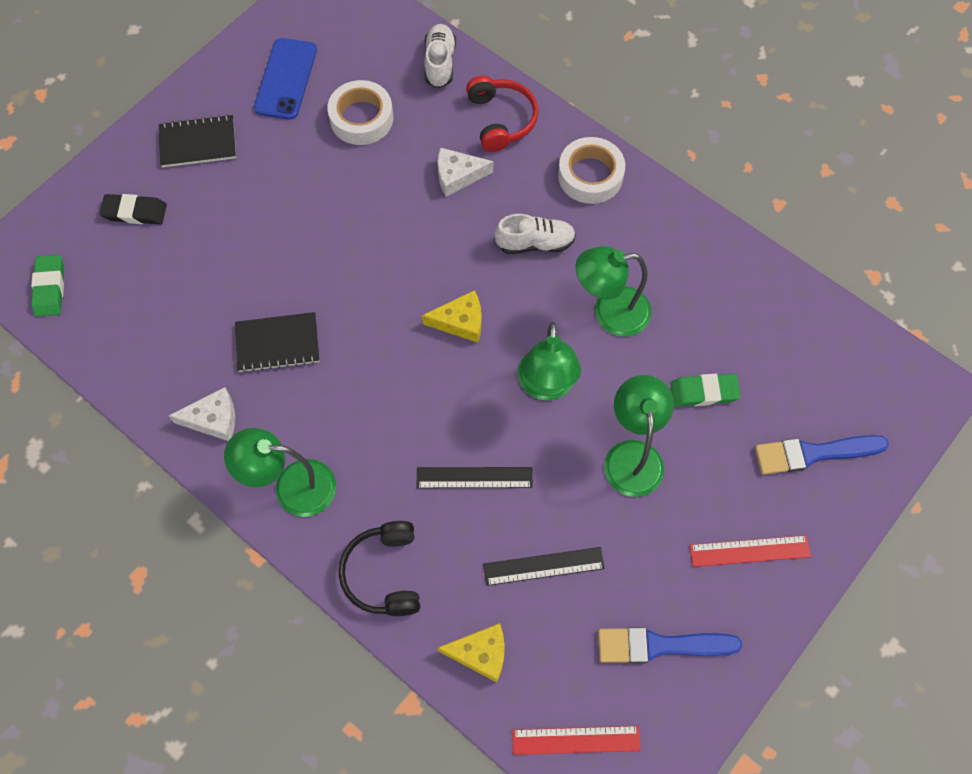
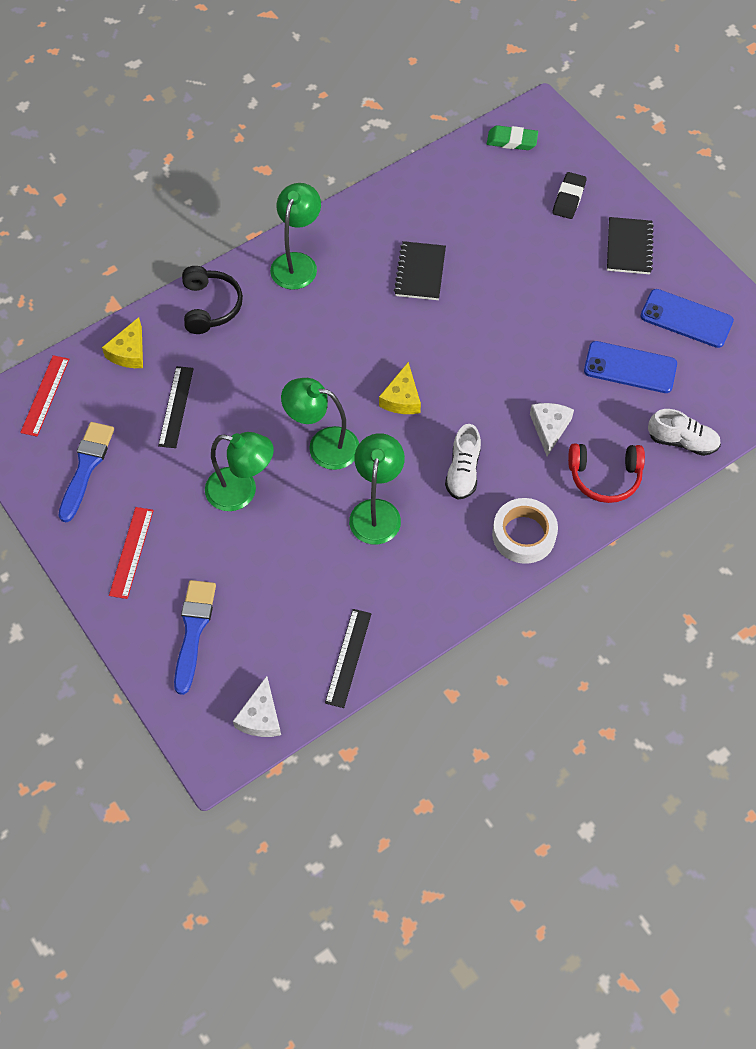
camera: 105 degrees right, 5 degrees down
white cheese [169,387,235,441] -> white cheese moved to [233,676,281,737]
white tape [327,80,393,145] -> blue phone [584,341,677,393]
black headphones [339,521,420,616] -> black headphones turned 75 degrees clockwise [182,266,243,334]
black ruler [416,467,533,488] -> black ruler moved to [325,609,371,708]
green eraser [670,374,741,406] -> none

